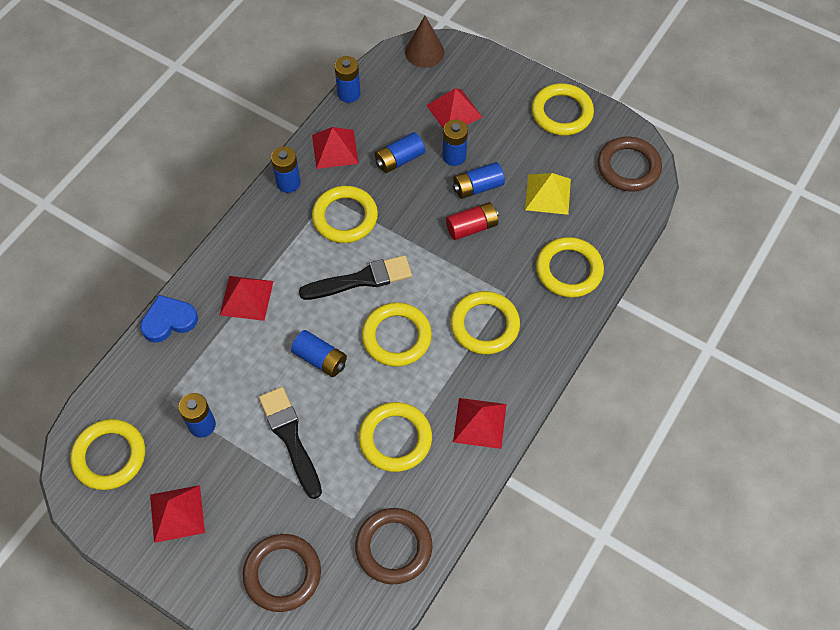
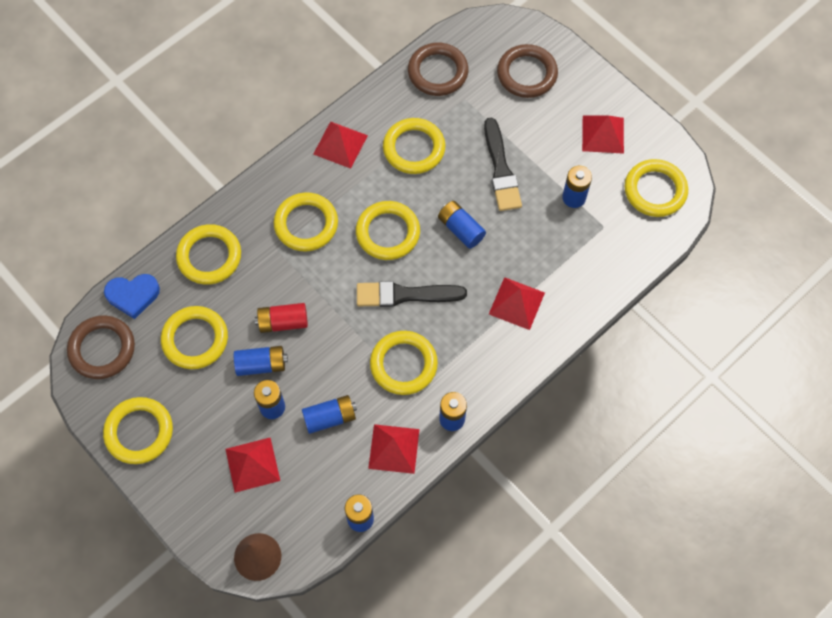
camera: 165 degrees left, 5 degrees up
blue heart [140,295,198,343] -> blue heart moved to [104,274,160,319]
yellow pyramid [525,173,571,215] -> yellow ring [161,306,228,369]

